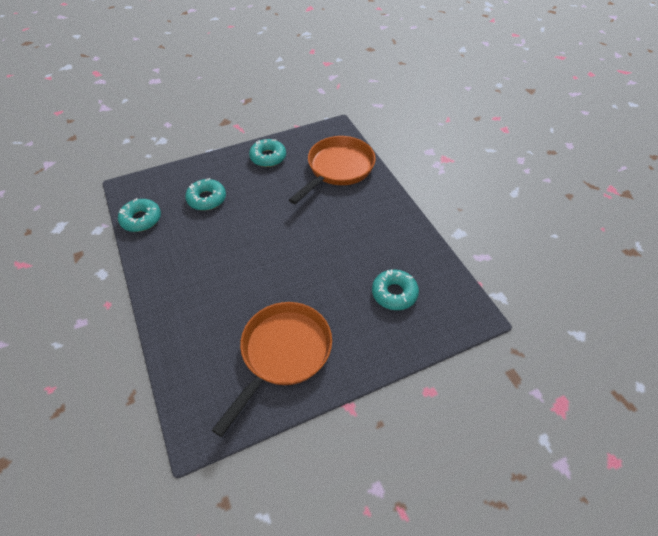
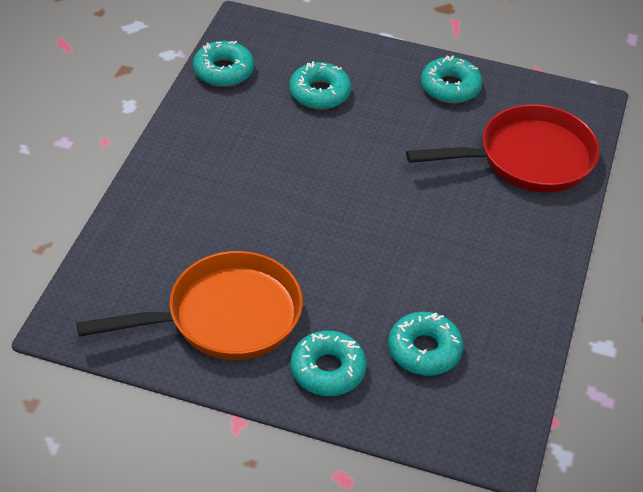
camera: 40 degrees right, 5 degrees down
orange pan [289,136,376,204] -> red pan [406,104,600,193]
none -> turquoise donut [291,331,367,396]

